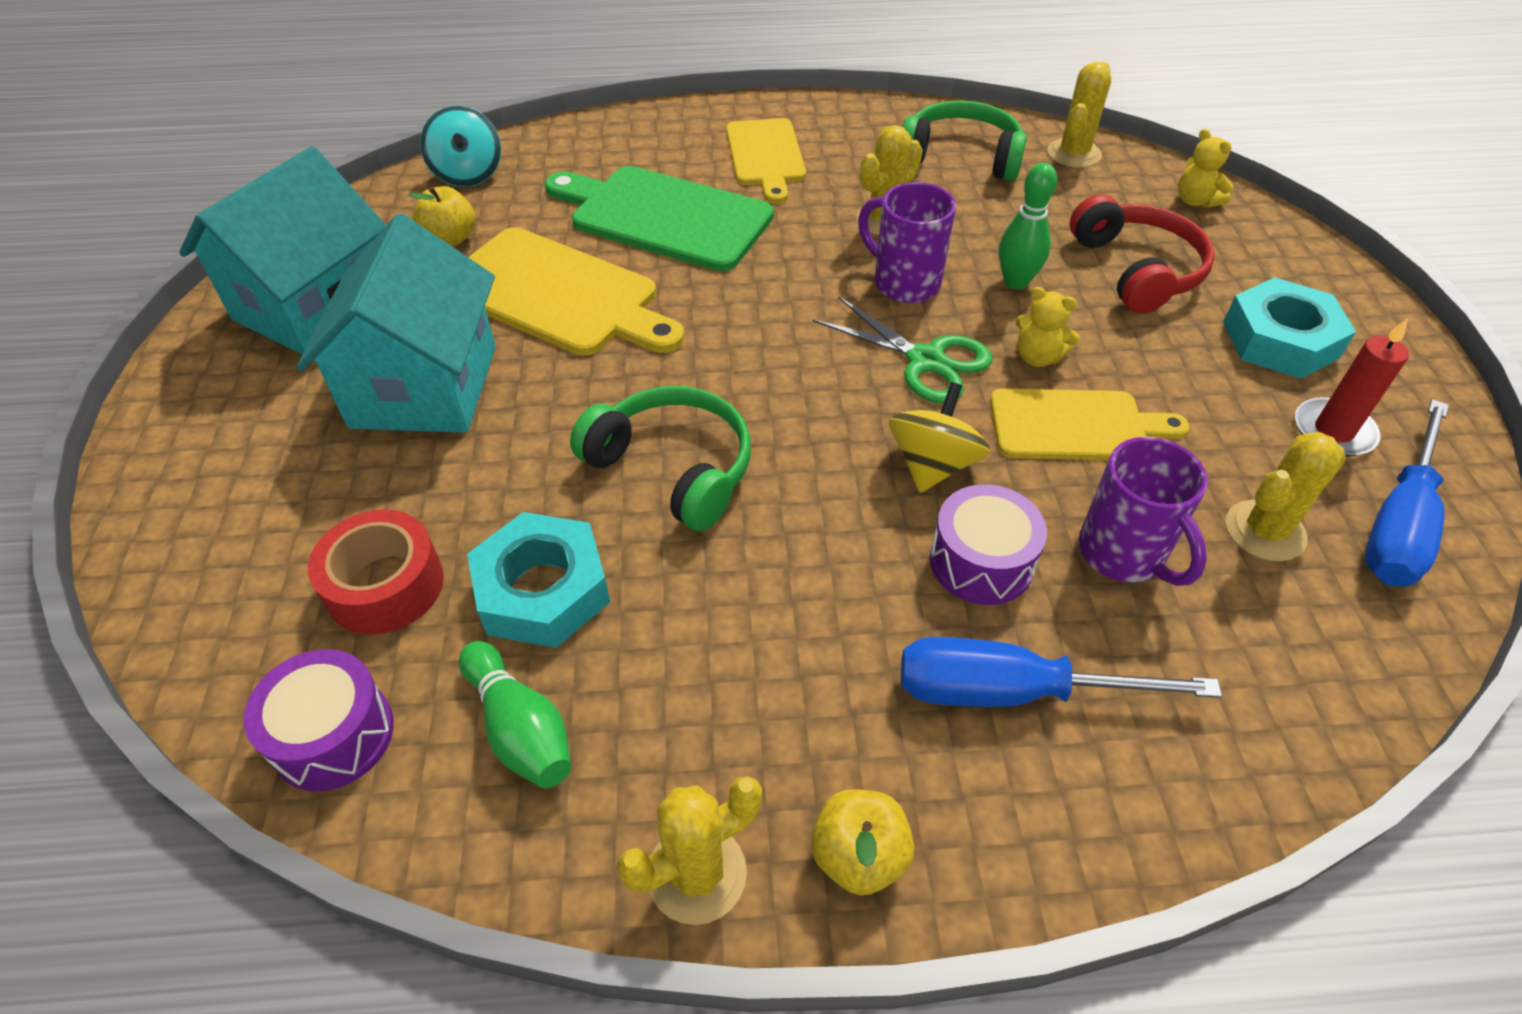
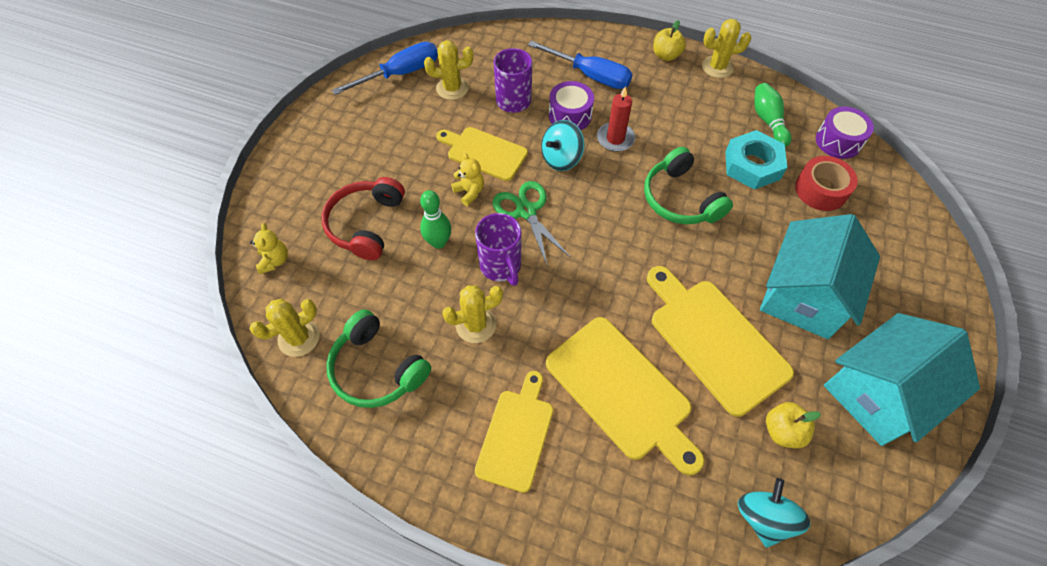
camera: 155 degrees left, 10 degrees up
green cutting board [545,166,774,271] -> yellow cutting board [546,317,705,475]
yellow spinning top [889,382,990,493] -> turquoise spinning top [541,120,585,171]
turquoise nut [1223,277,1356,379] -> none
red candle [1295,318,1409,457] -> red candle moved to [597,86,635,152]

